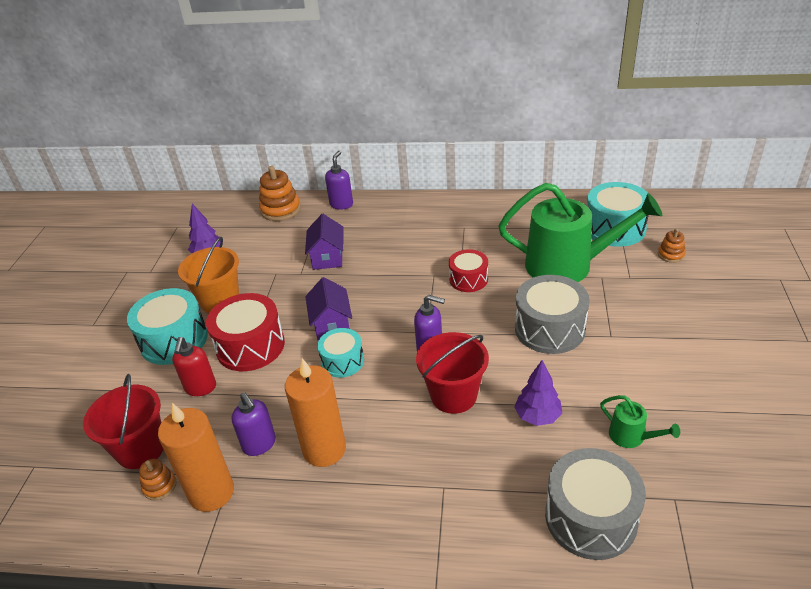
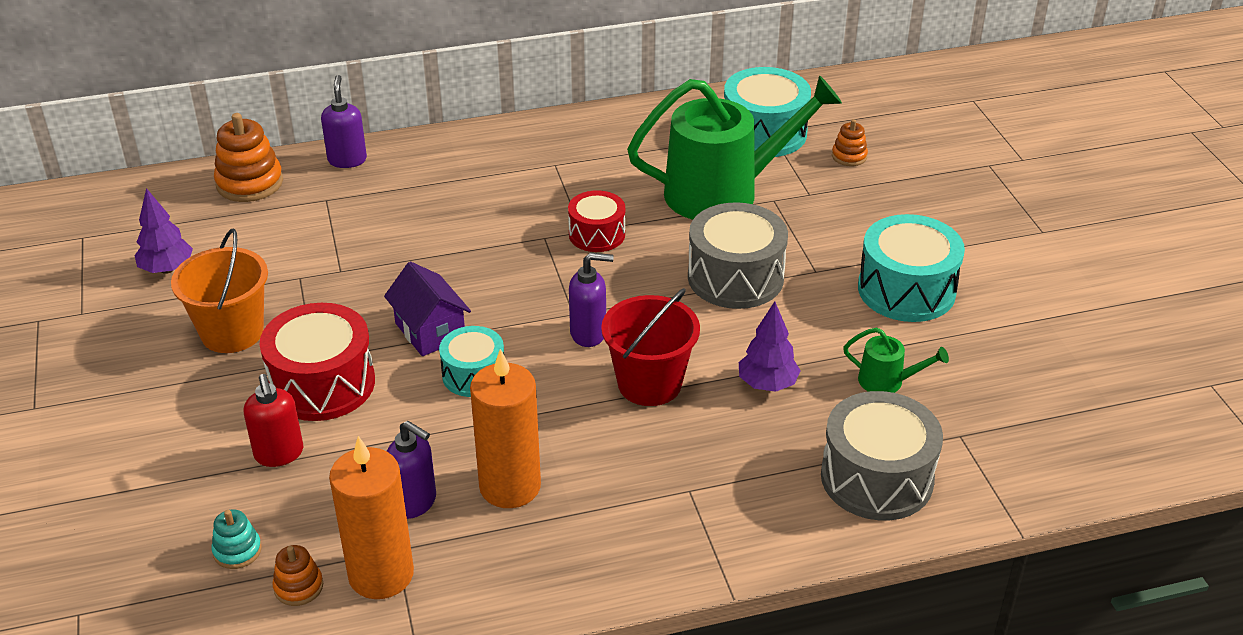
camera: 25 degrees left, 0 degrees up
red bucket [83,374,164,469] -> turquoise stacking toy [212,510,262,569]
turquoise drum [127,288,208,365] -> turquoise drum moved to [858,214,965,322]
purple house [305,214,343,270] -> none

